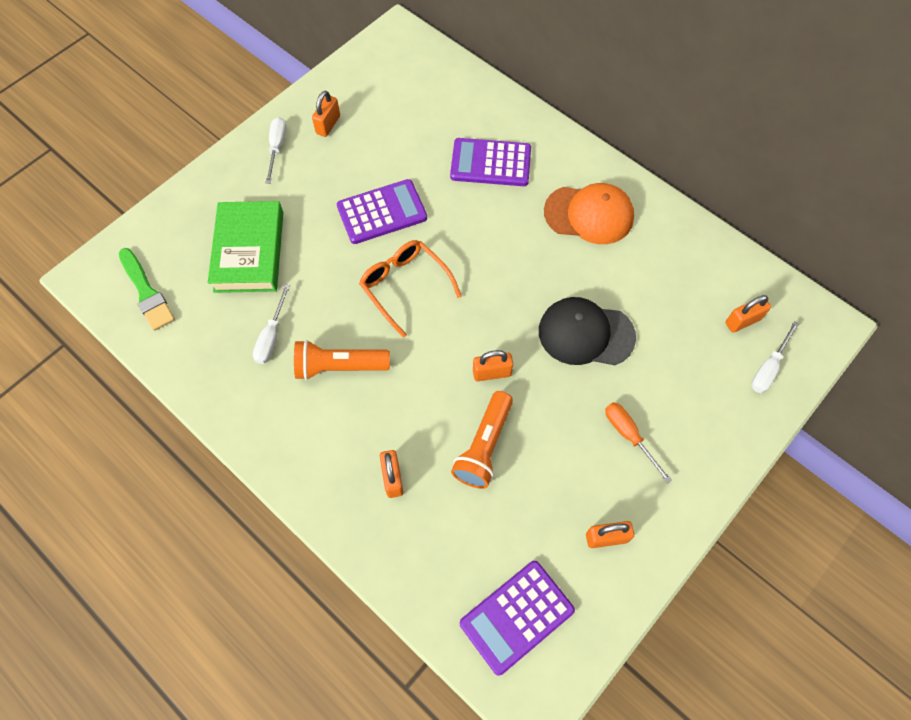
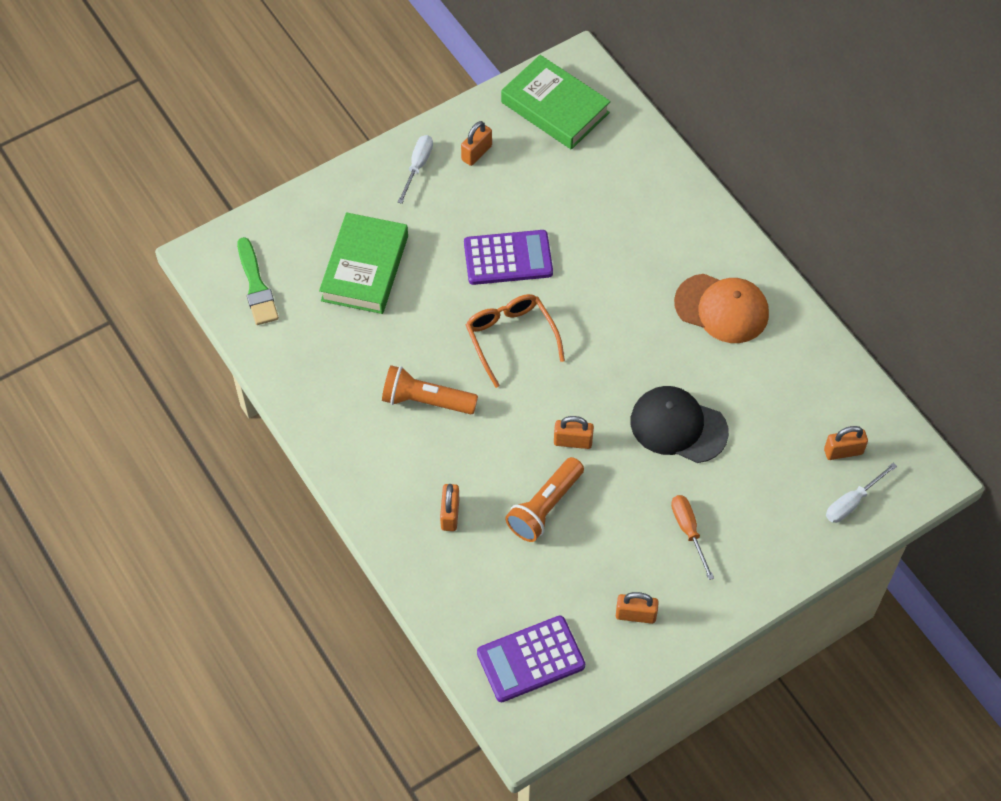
camera: 15 degrees right, 5 degrees down
white screwdriver [253,284,290,364] -> none
purple calculator [450,138,531,186] -> none
none -> green book [501,55,611,150]

